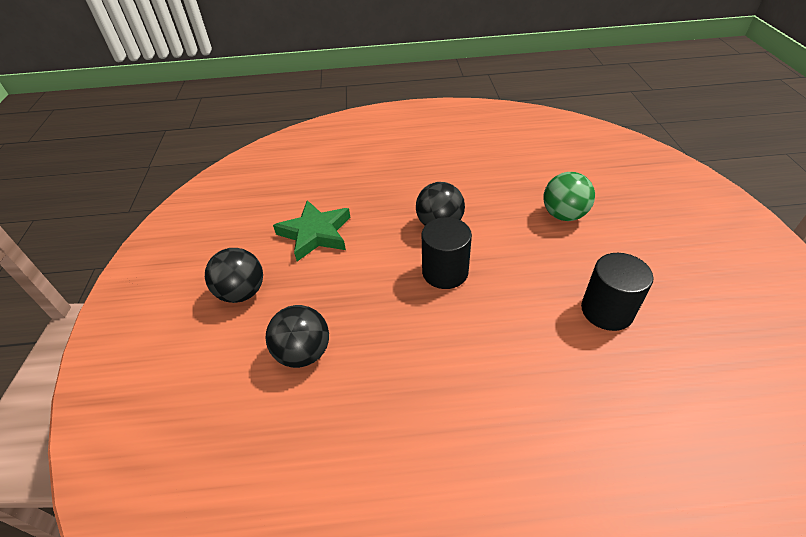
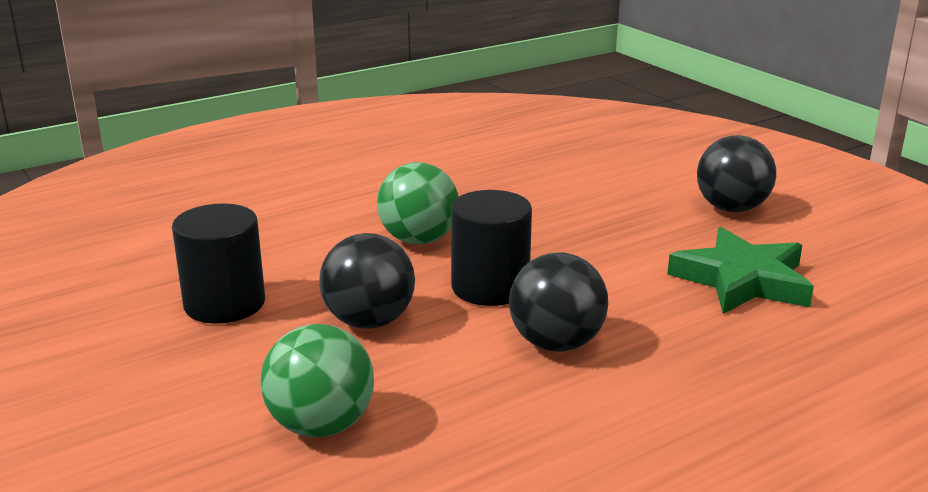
camera: 150 degrees right, 20 degrees down
black ball [265,305,329,368] -> black ball moved to [319,233,415,329]
none -> green ball [377,162,458,244]

